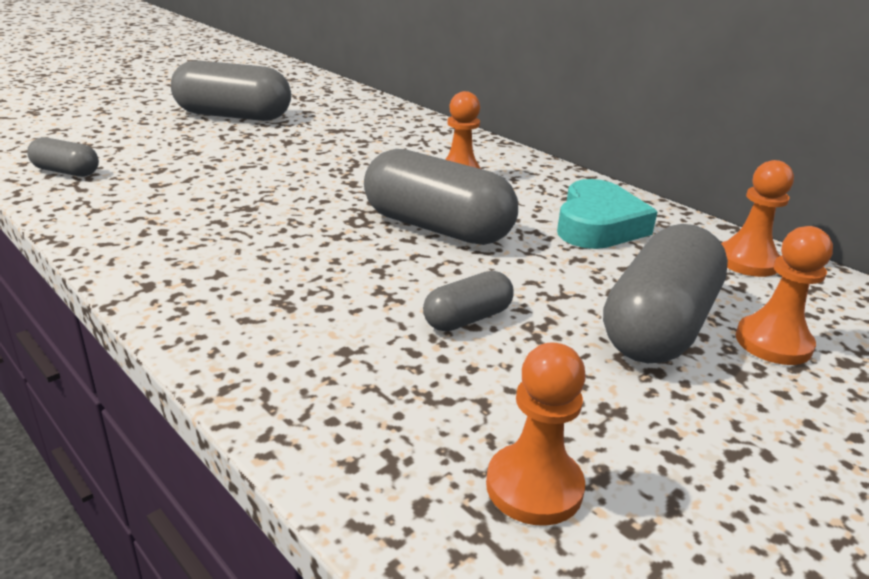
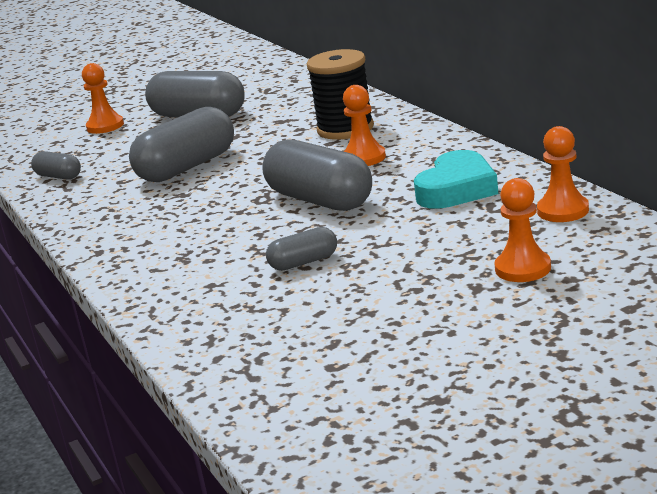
camera: 20 degrees right, 5 degrees down
orange pawn [486,343,586,526] -> orange pawn moved to [82,63,124,134]
grey capsule [603,224,728,363] -> grey capsule moved to [129,107,234,182]
none -> black spool [307,49,374,140]

